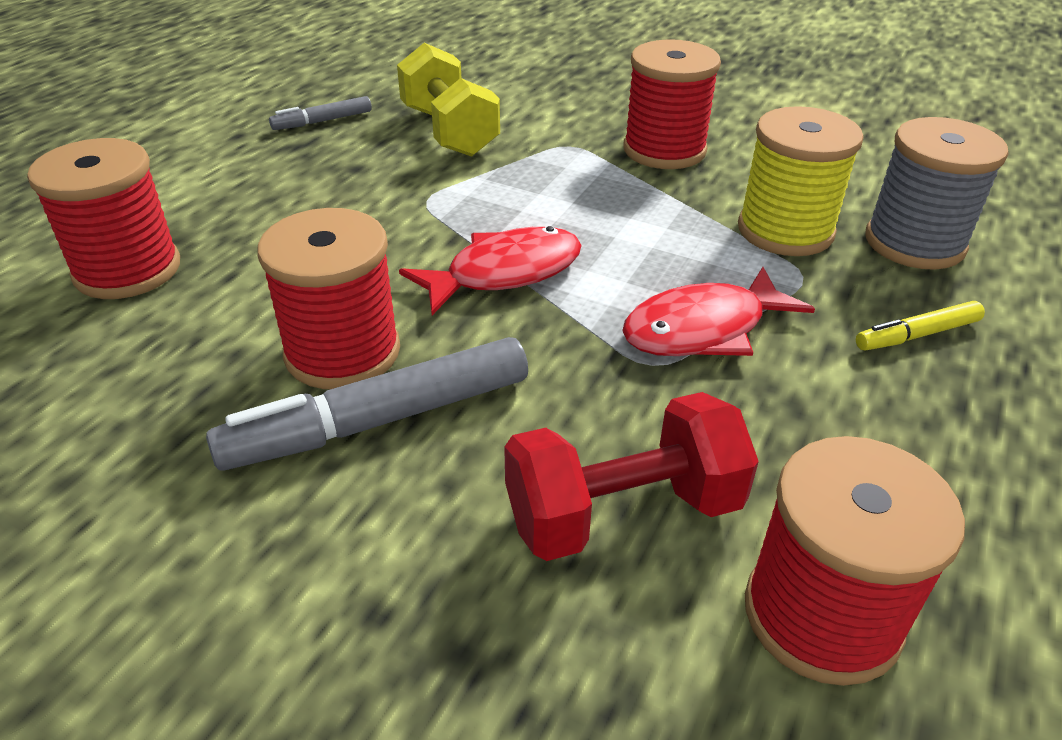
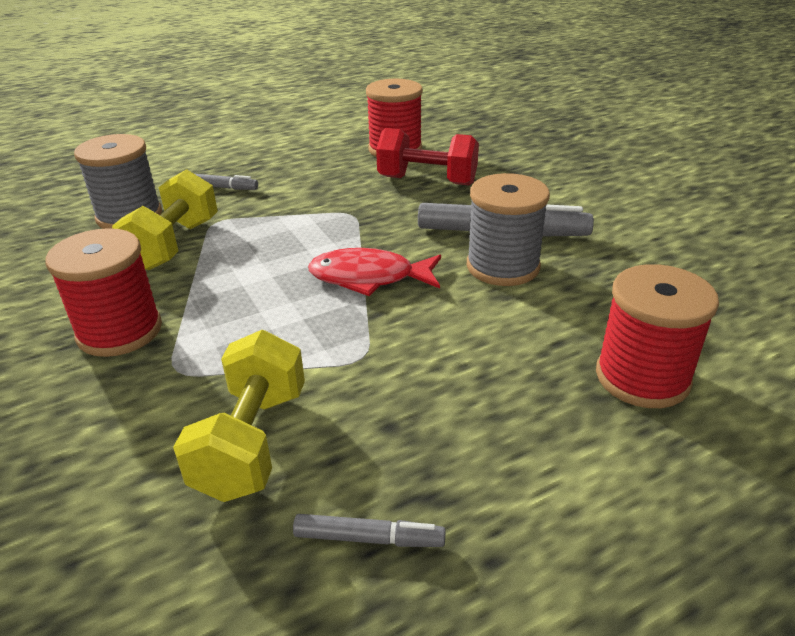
camera: 145 degrees left, 5 degrees down
red spool [257,208,400,389] -> grey spool [467,173,550,286]
red fish [622,267,815,356] -> none
yellow spool [738,106,864,256] -> yellow dumbbell [112,169,218,270]
yellow marker [856,301,985,351] -> grey marker [195,174,258,190]

